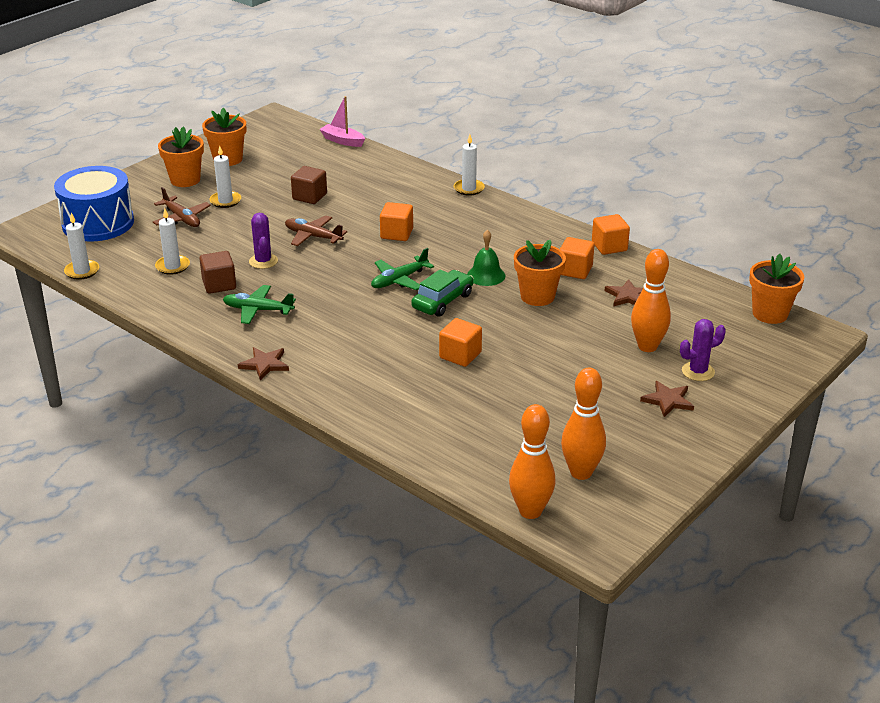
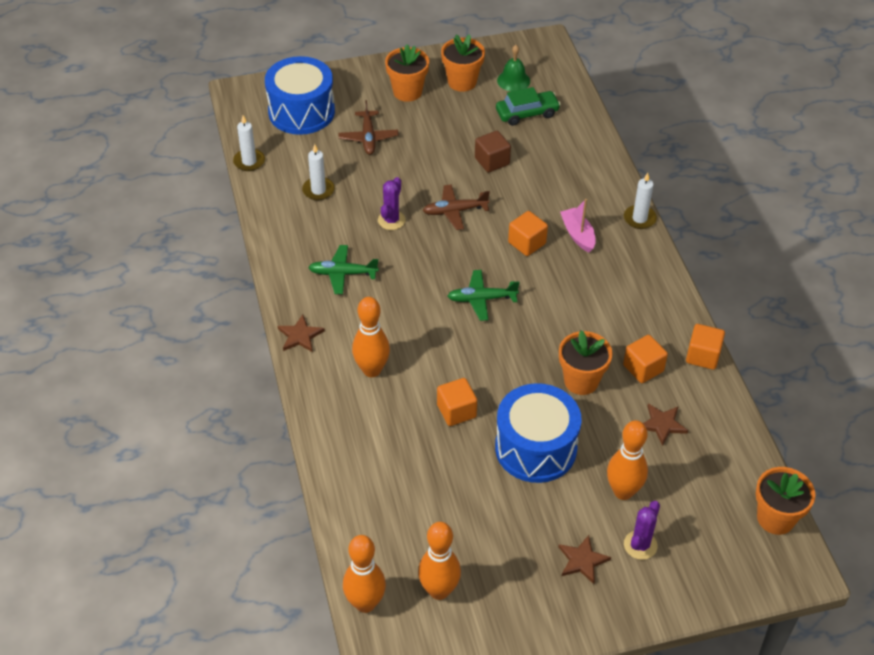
camera: 35 degrees right, 15 degrees up
brown cube [199,251,236,294] -> none
white candle [209,145,241,208] -> none
green plane [223,285,296,324] -> green plane turned 45 degrees counterclockwise [308,245,379,294]
brown plane [285,215,347,246] -> brown plane turned 75 degrees counterclockwise [423,184,490,230]
pink boat [319,96,365,147] -> pink boat moved to [560,199,596,253]
green car [411,269,473,317] -> green car moved to [496,87,561,126]
green bell [467,230,505,286] -> green bell moved to [497,45,530,92]
purple cactus [680,319,726,381] -> purple cactus turned 75 degrees counterclockwise [624,501,660,560]
none -> orange bowling pin [352,297,390,377]
none -> blue drum [495,383,581,483]

